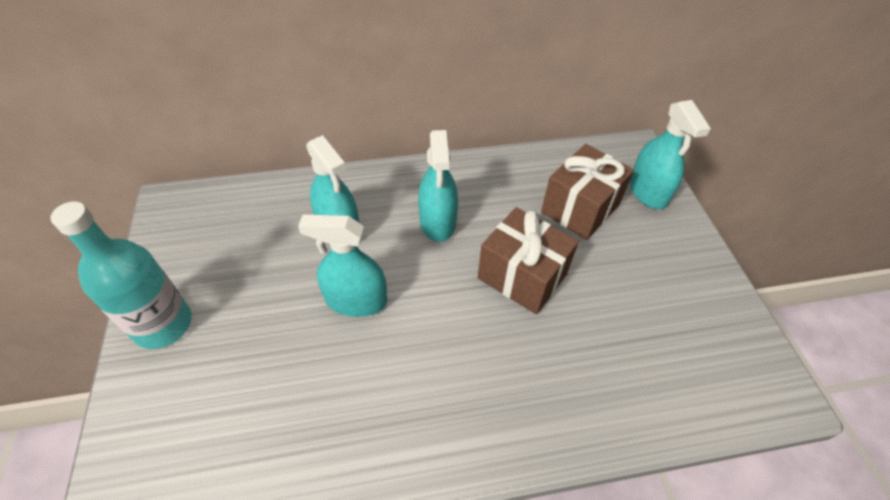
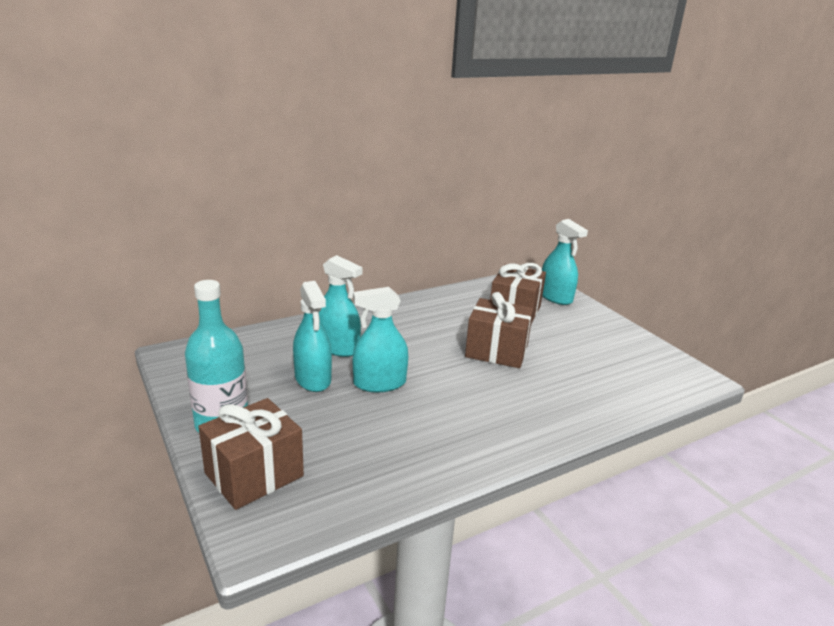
camera: 20 degrees left, 25 degrees down
turquoise spray bottle [418,130,458,242] -> turquoise spray bottle moved to [293,281,332,392]
none -> brown gift [198,398,304,510]

